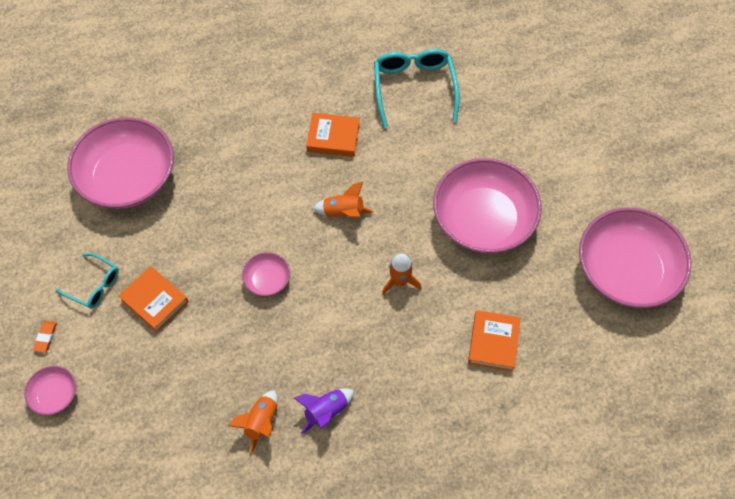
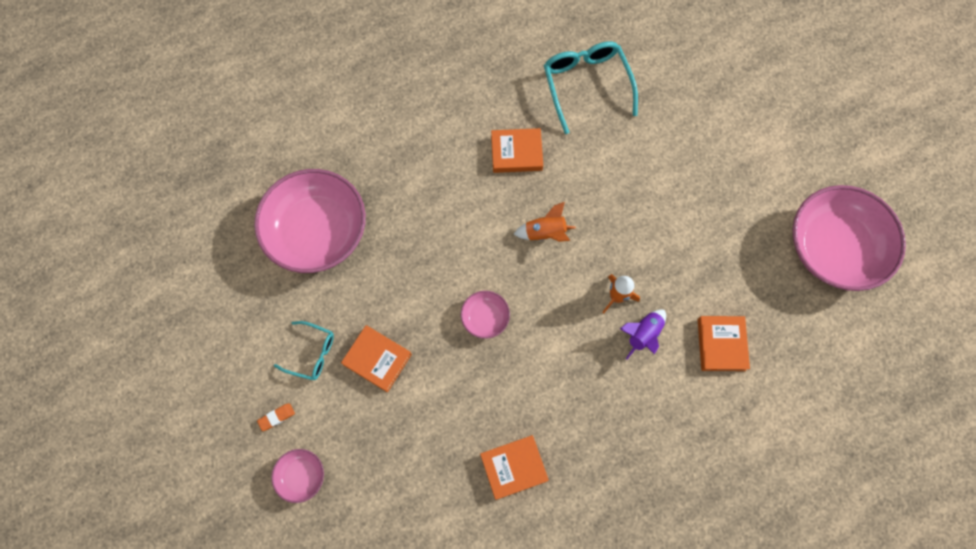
camera: 10 degrees left, 10 degrees up
orange eraser [33,321,57,352] -> orange eraser turned 60 degrees clockwise [257,403,295,431]
orange rocket [228,390,278,454] -> orange book [480,435,549,500]
purple rocket [294,389,354,434] -> purple rocket moved to [620,309,666,359]
pink bowl [433,158,542,253] -> none

